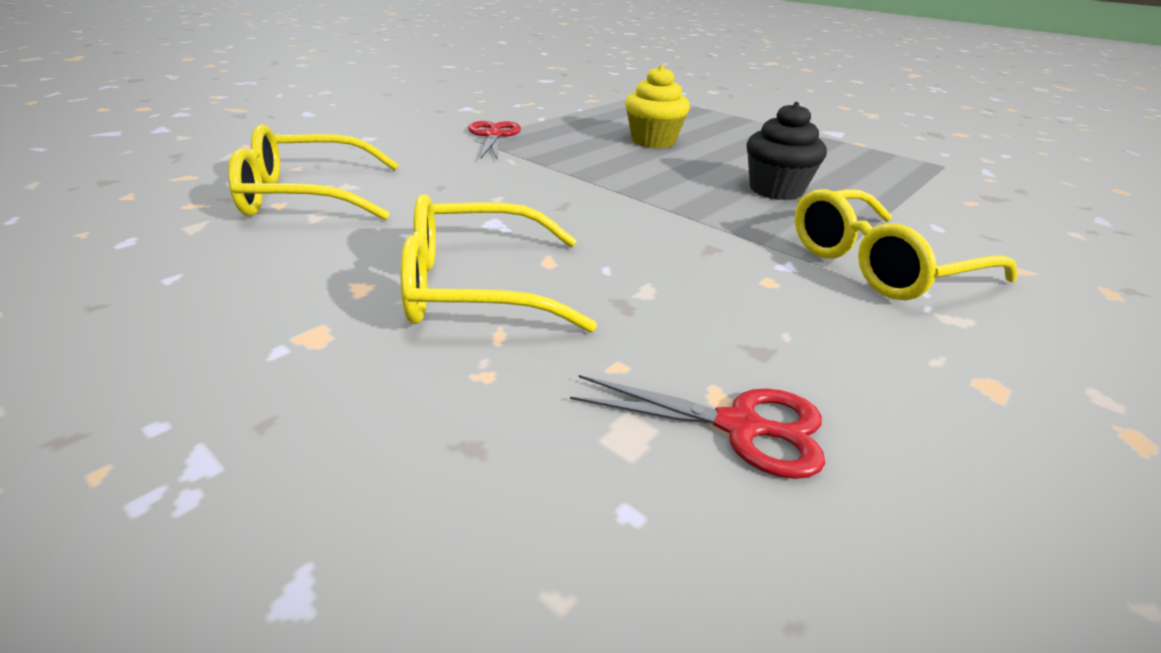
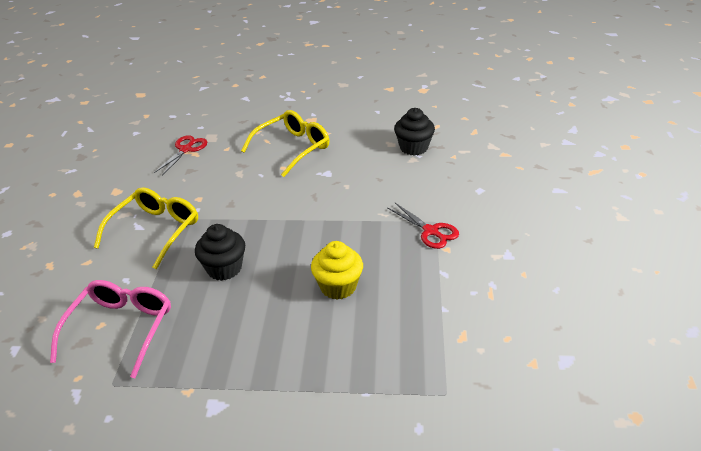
camera: 145 degrees right, 5 degrees up
yellow glasses [228,124,399,220] -> black cupcake [394,108,435,156]
red scissors [570,375,825,479] -> red scissors turned 135 degrees clockwise [154,135,207,176]
none -> pink glasses [50,280,171,378]

